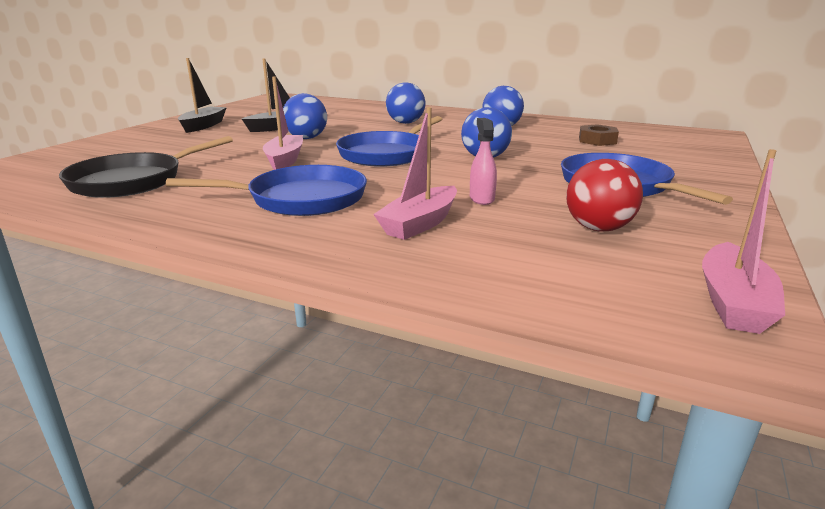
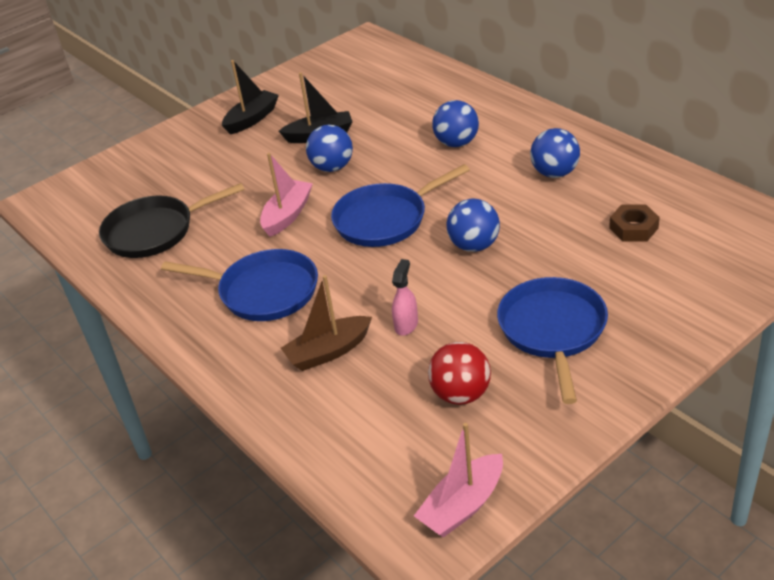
camera: 30 degrees right, 15 degrees up
pink boat [373,107,457,240] -> brown boat [281,275,372,371]

